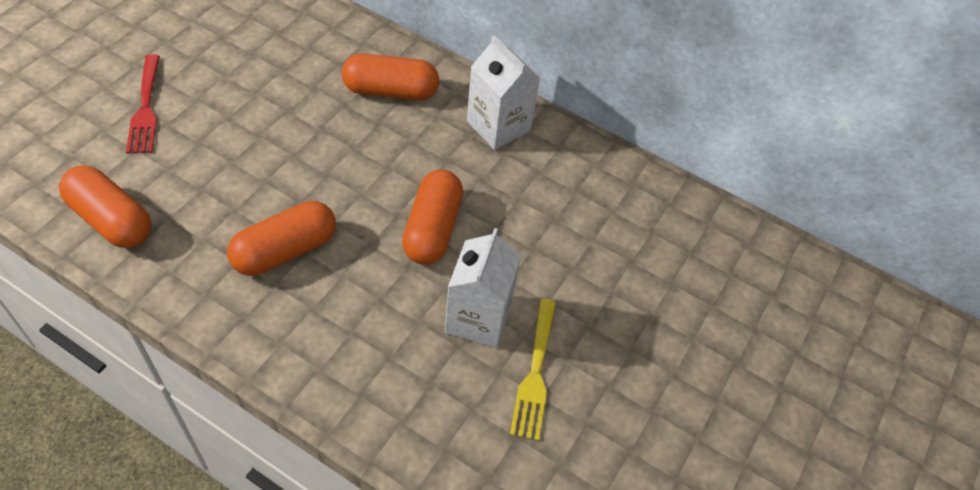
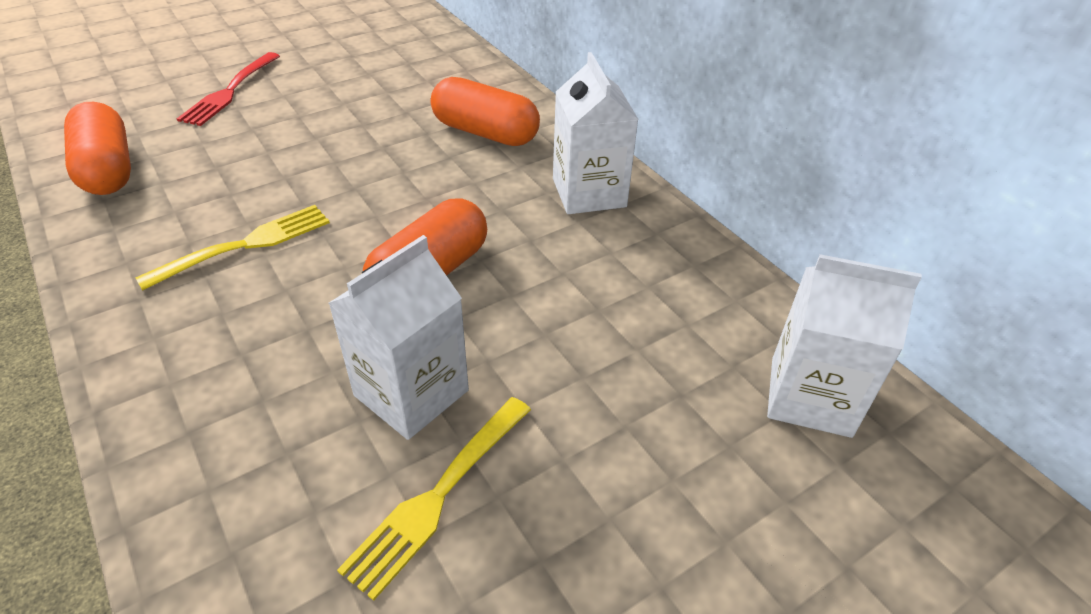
camera: 30 degrees right, 10 degrees down
orange capsule [227,201,336,276] -> yellow fork [135,205,330,290]
none -> white carton [767,254,922,438]

